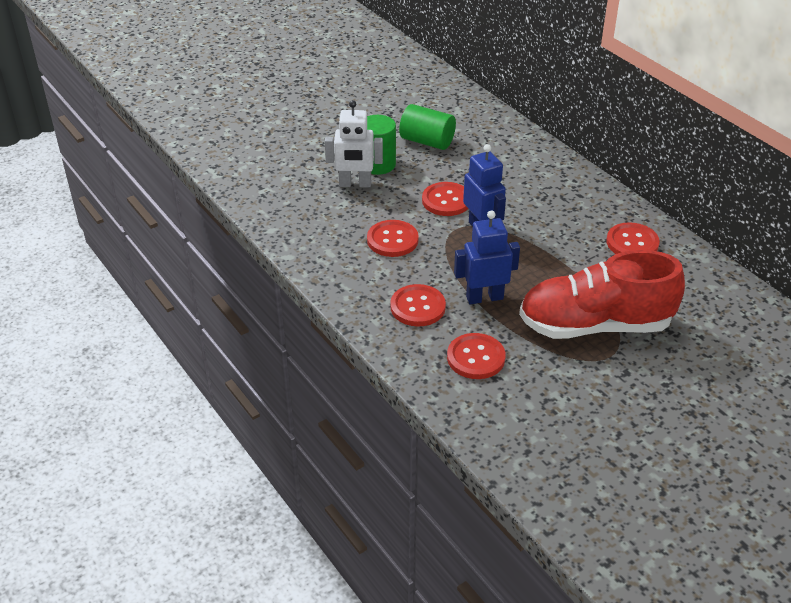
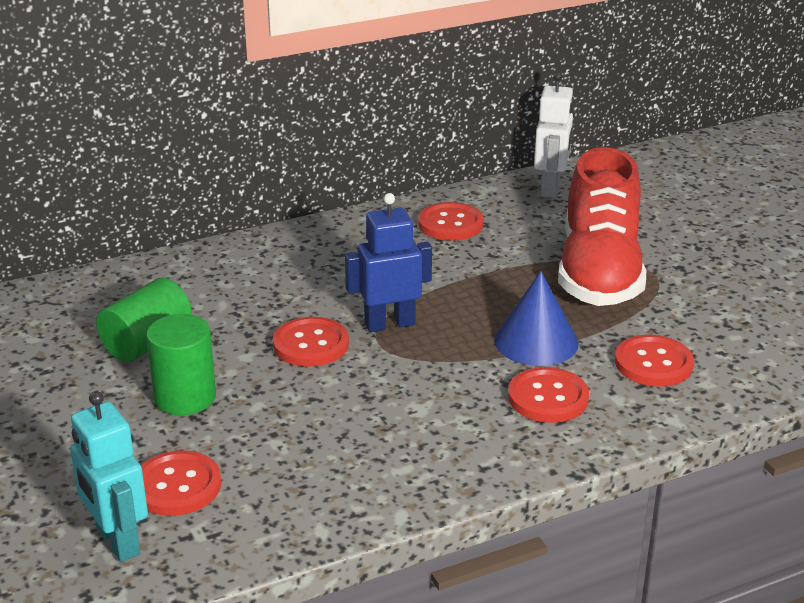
camera: 80 degrees left, 10 degrees down
white robot [325,100,383,188] -> white robot moved to [534,72,574,198]
red button [367,220,419,257] -> red button moved to [141,450,221,516]
blue robot [454,210,520,304] -> blue cone [494,271,579,366]
none -> turquoise robot [70,391,148,562]

